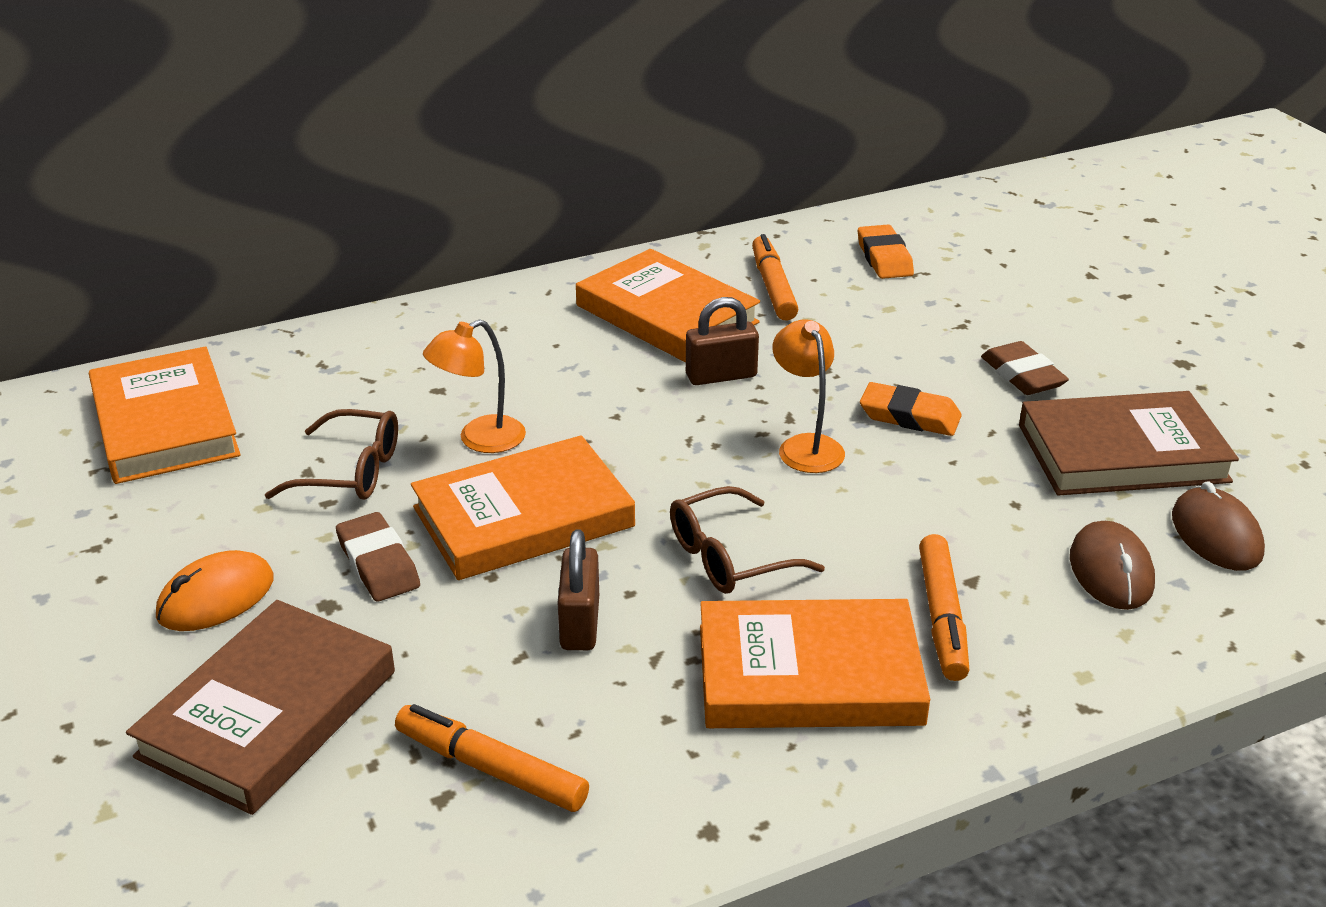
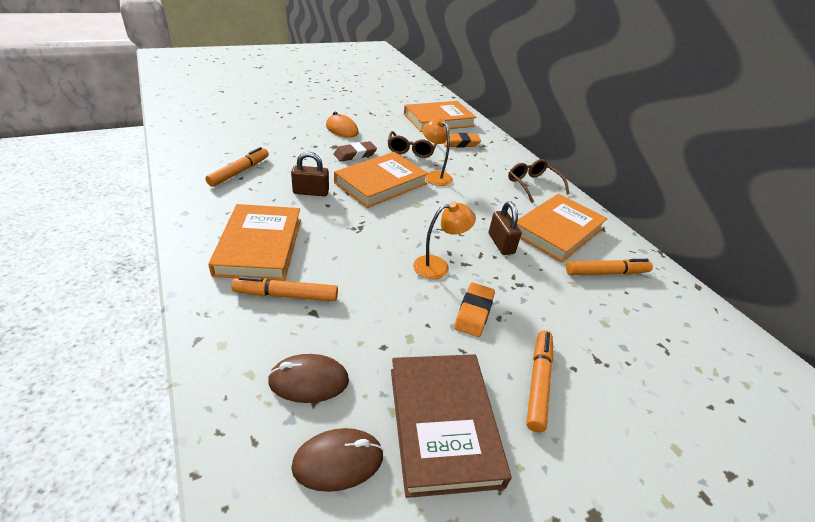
camera: 85 degrees right, 5 degrees up
brown book [126,600,395,815] -> none
orange book [411,435,635,580] -> orange book turned 75 degrees clockwise [334,152,428,208]
brown glasses [670,486,825,594] -> brown glasses moved to [508,159,570,203]
orange eraser [858,225,914,279] -> orange eraser moved to [443,133,481,147]
brown eraser [981,341,1069,395] -> orange marker [526,330,553,432]

